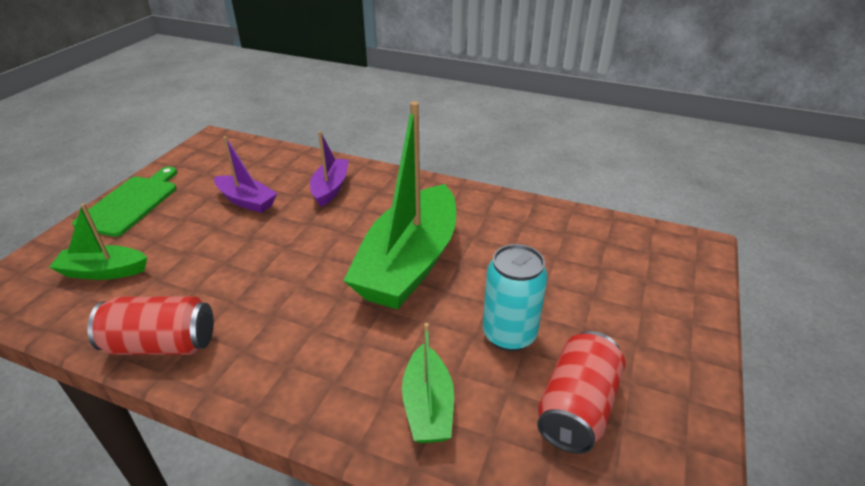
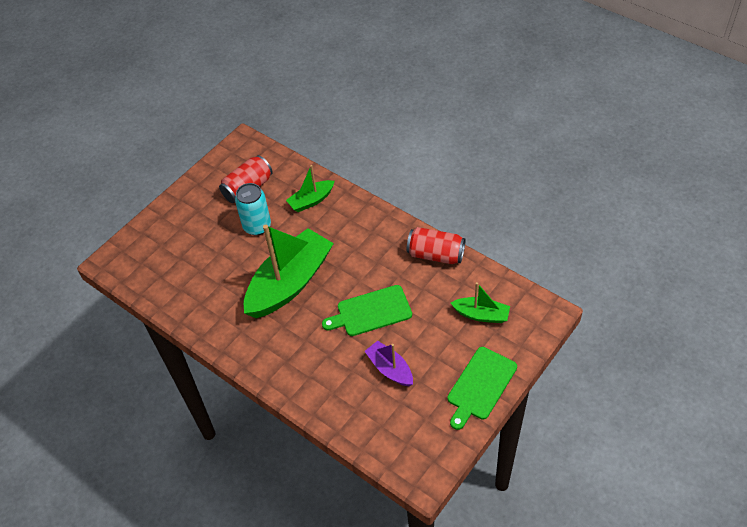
camera: 160 degrees left, 15 degrees up
purple boat [310,131,349,207] -> none
green boat [402,323,454,443] -> green boat turned 135 degrees counterclockwise [286,165,335,212]
none -> green cutting board [322,285,412,336]

